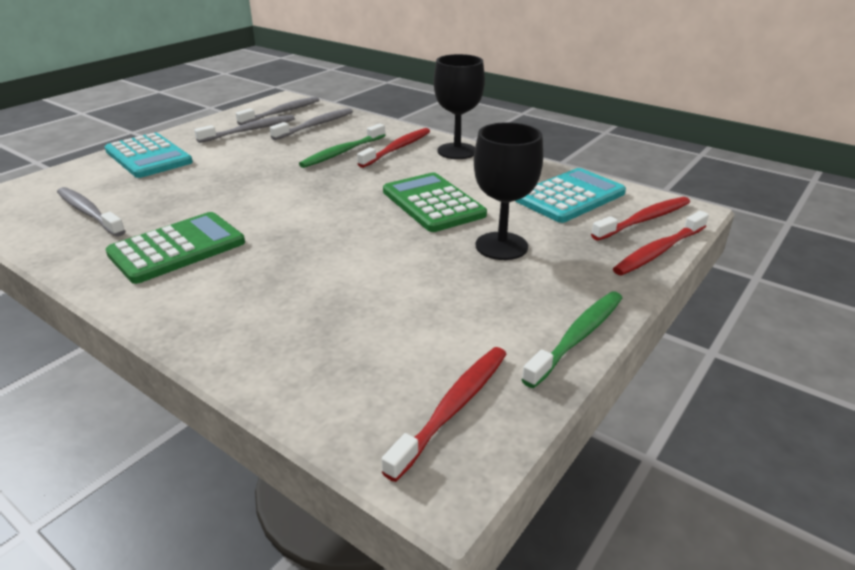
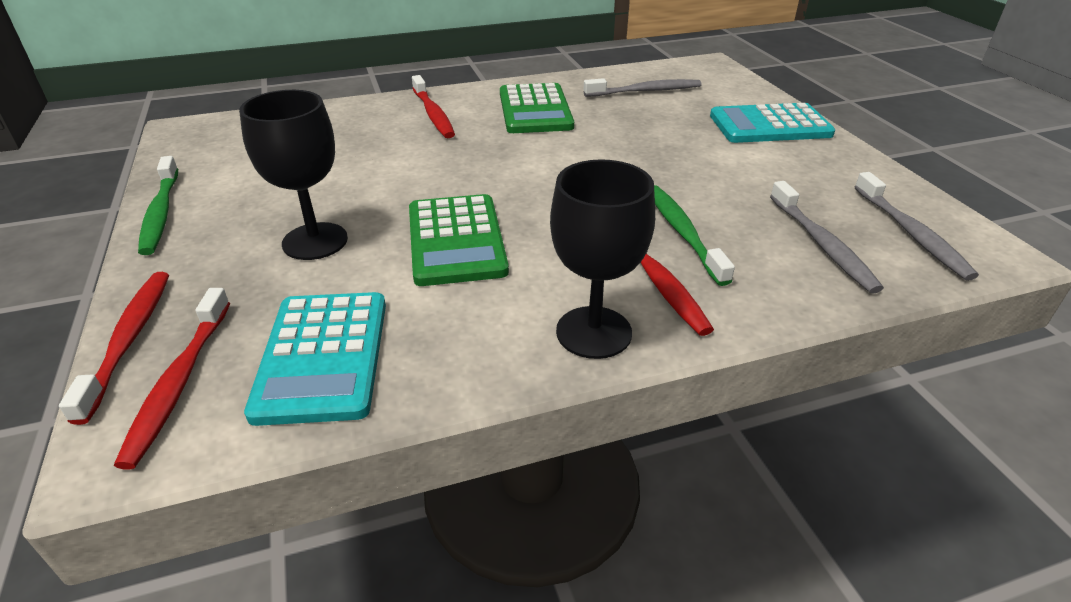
camera: 125 degrees right, 5 degrees up
grey toothbrush [194,115,295,143] -> none
red toothbrush [382,347,506,482] -> red toothbrush moved to [412,75,455,138]
green calculator [383,172,487,232] -> green calculator turned 75 degrees clockwise [409,194,509,286]

